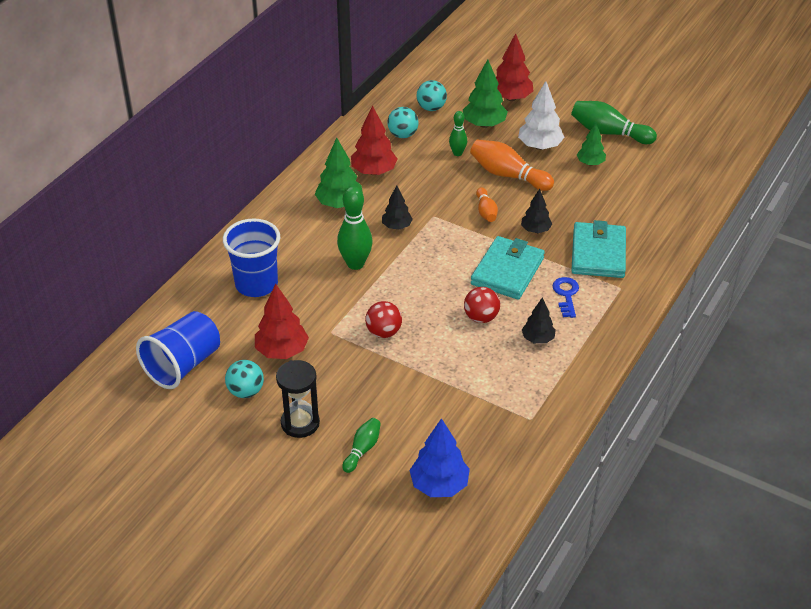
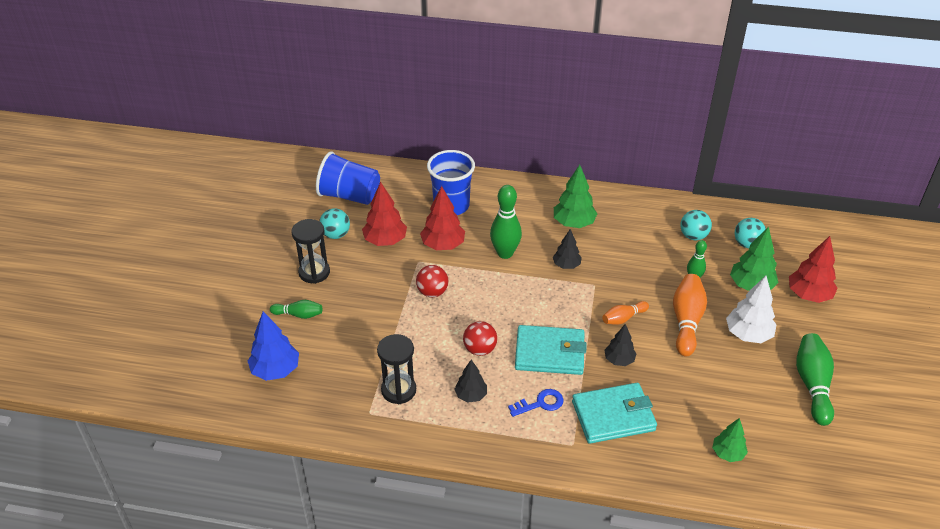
camera: 70 degrees right, 0 degrees up
red tree [351,105,398,175] -> red tree moved to [420,186,465,250]
green tree [577,123,606,166] -> green tree moved to [712,418,748,462]
none -> black hourglass [377,334,416,404]

